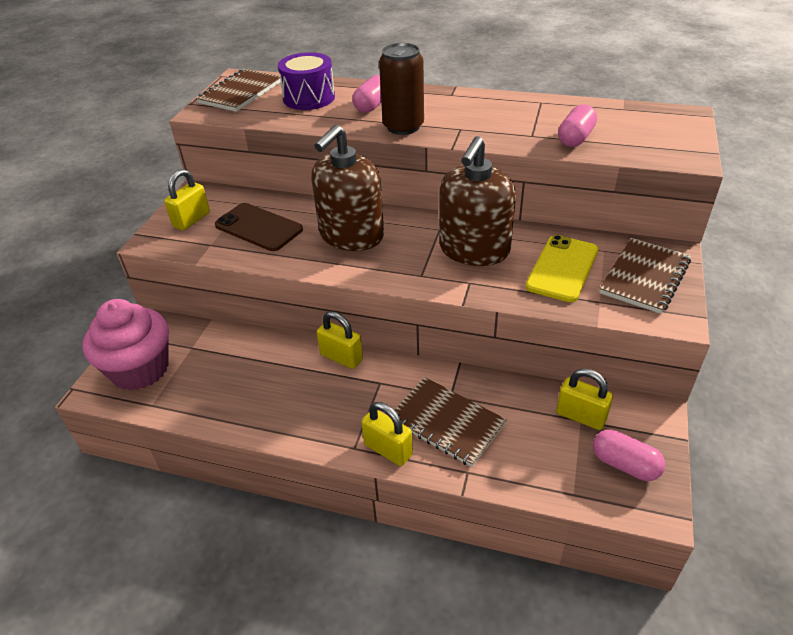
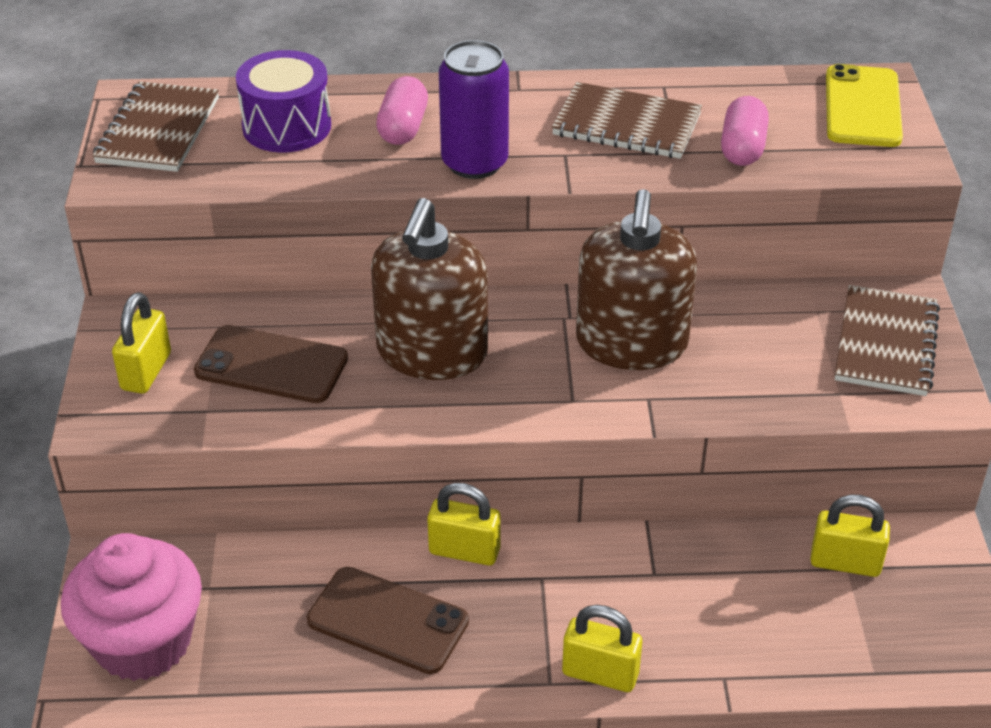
camera: 20 degrees left, 0 degrees up
brown can [379,43,424,135] -> purple can [439,40,509,179]
brown notebook [394,377,507,467] -> brown notebook moved to [552,82,702,159]
yellow phone [526,235,598,302] -> yellow phone moved to [826,64,903,147]
pink capsule [593,430,665,481] -> none
none -> brown phone [307,567,469,674]

